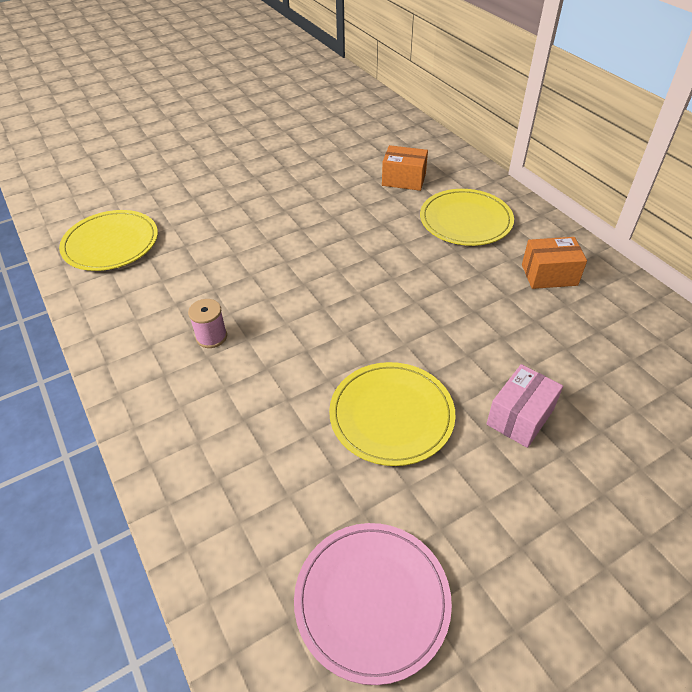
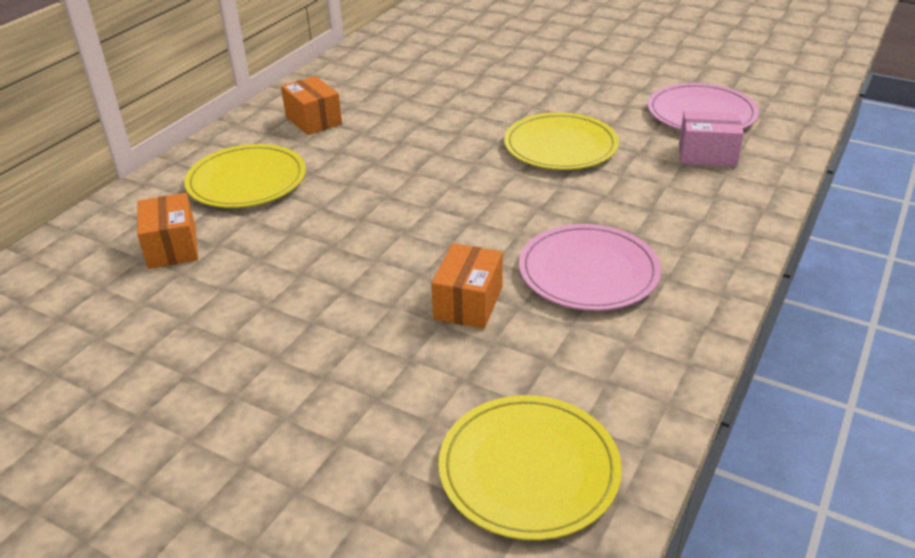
camera: 120 degrees left, 10 degrees down
pink spool [188,299,227,348] -> pink plate [519,224,661,311]
pink box [486,364,563,448] -> pink box moved to [679,111,744,167]
none -> orange box [431,243,503,329]

